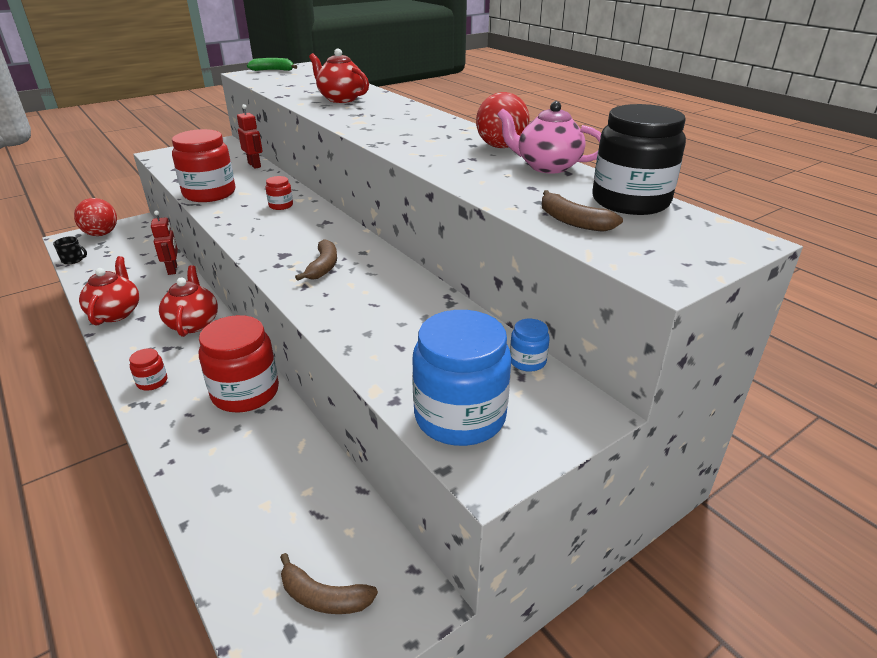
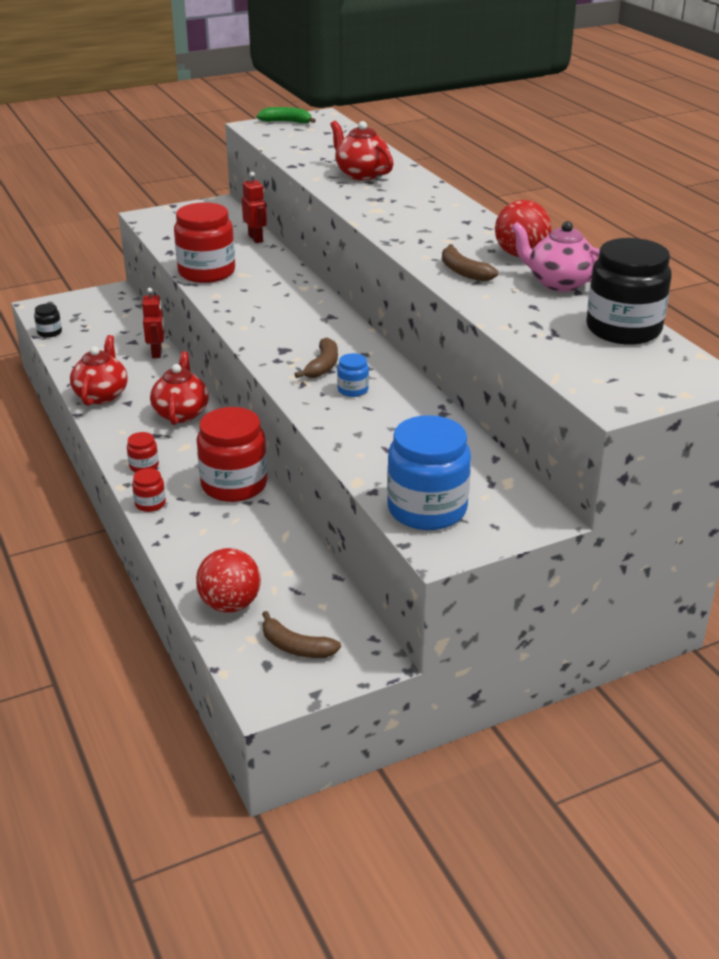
camera: 10 degrees right, 0 degrees up
black mug [53,237,87,264] -> black jar [34,303,62,338]
red ball [74,198,117,236] -> red ball moved to [196,548,261,613]
red jar [265,176,293,210] -> red jar moved to [132,468,166,512]
blue jar [510,319,550,372] -> blue jar moved to [337,353,369,397]
brown banana [542,190,623,232] -> brown banana moved to [442,244,498,282]

